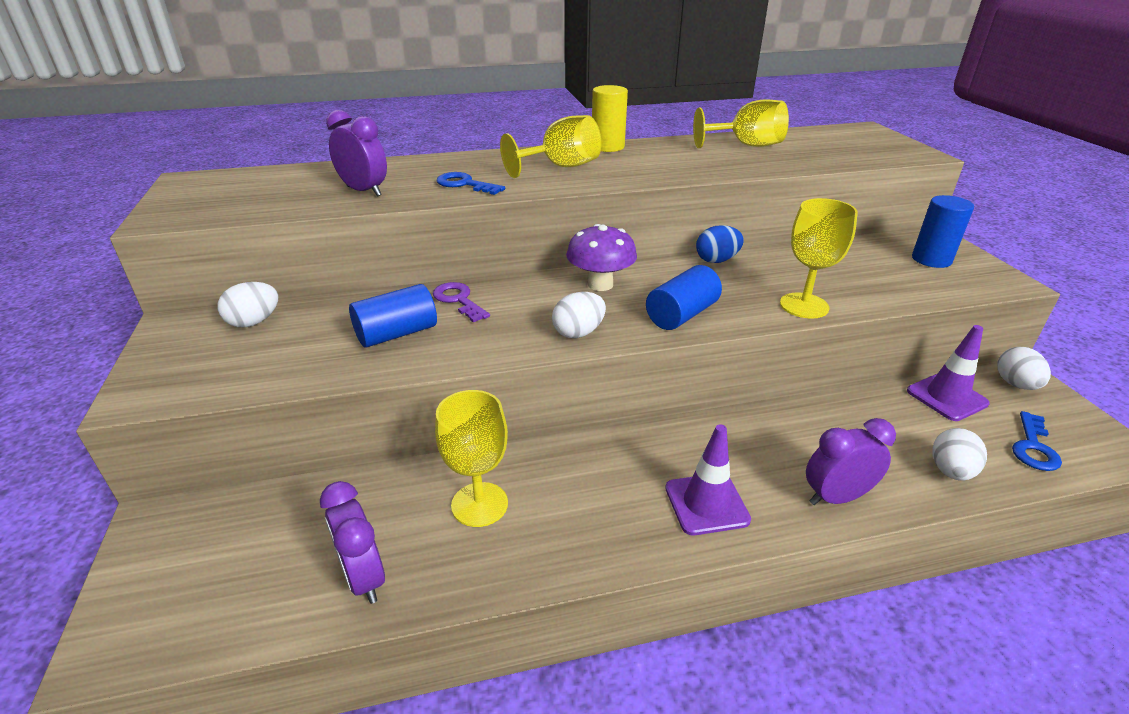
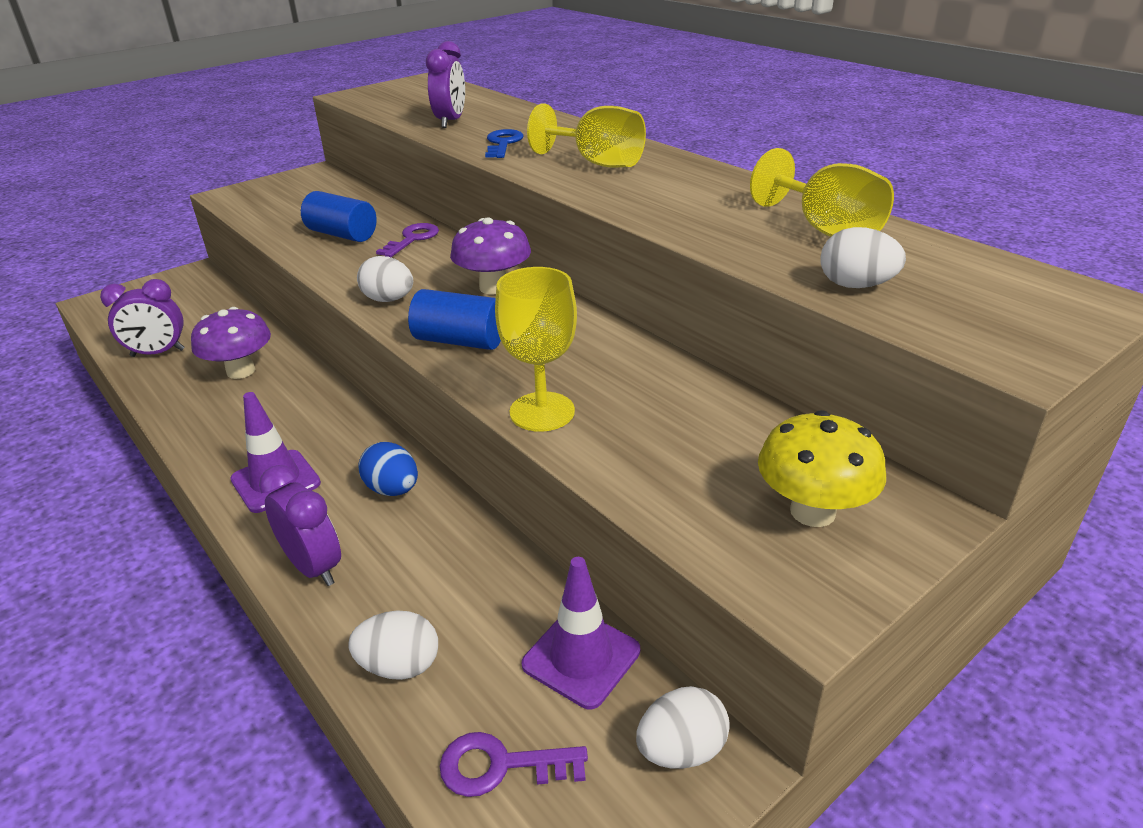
camera: 65 degrees right, 0 degrees up
white egg [218,282,279,327] -> white egg moved to [821,227,906,288]
purple clock [320,481,385,604] -> purple clock turned 135 degrees counterclockwise [100,279,185,357]
yellow goblet [435,390,508,527] -> purple mushroom [191,307,271,379]
yellow cylinder [592,85,628,152] -> none
blue egg [696,225,743,263] -> blue egg moved to [359,442,418,496]
blue cylinder [912,195,974,268] -> yellow mushroom [758,410,886,527]
blue key [1012,411,1062,471] -> purple key [440,732,588,797]

